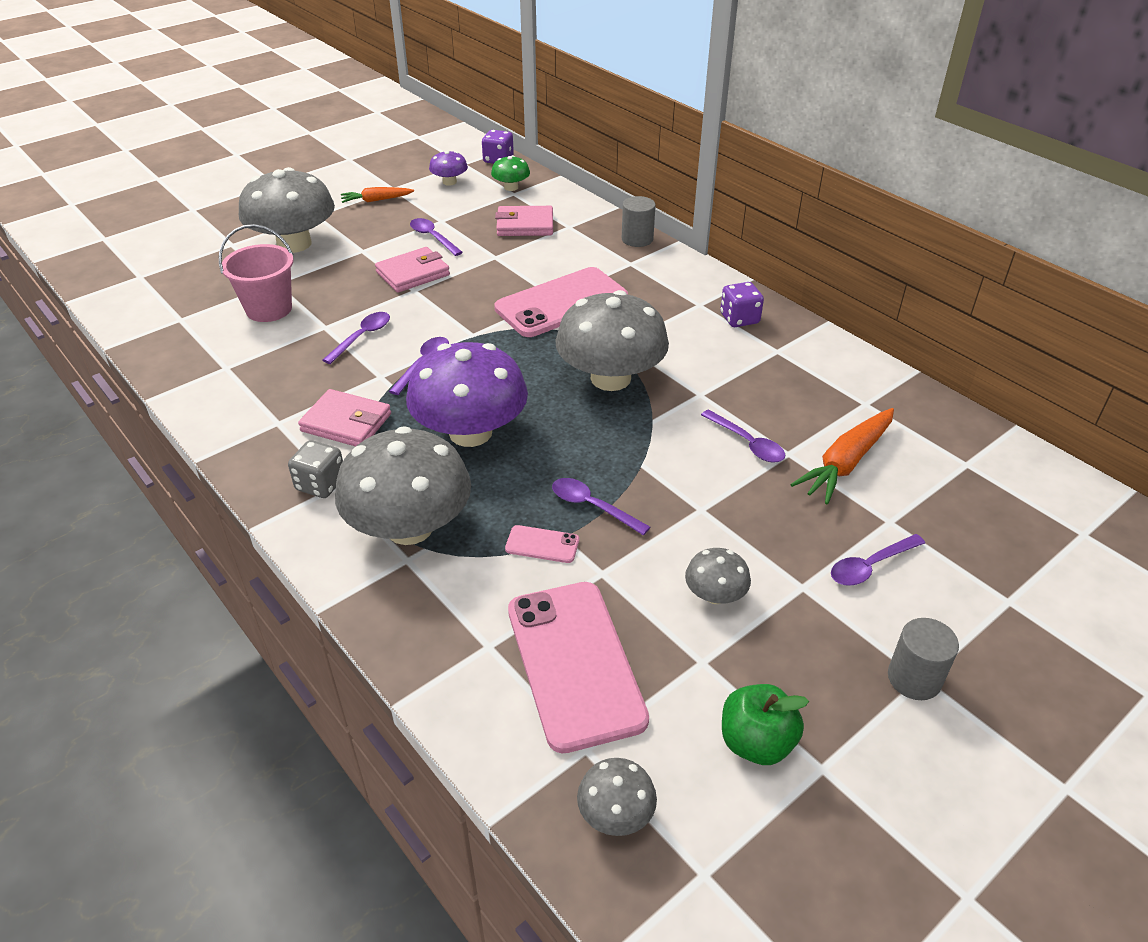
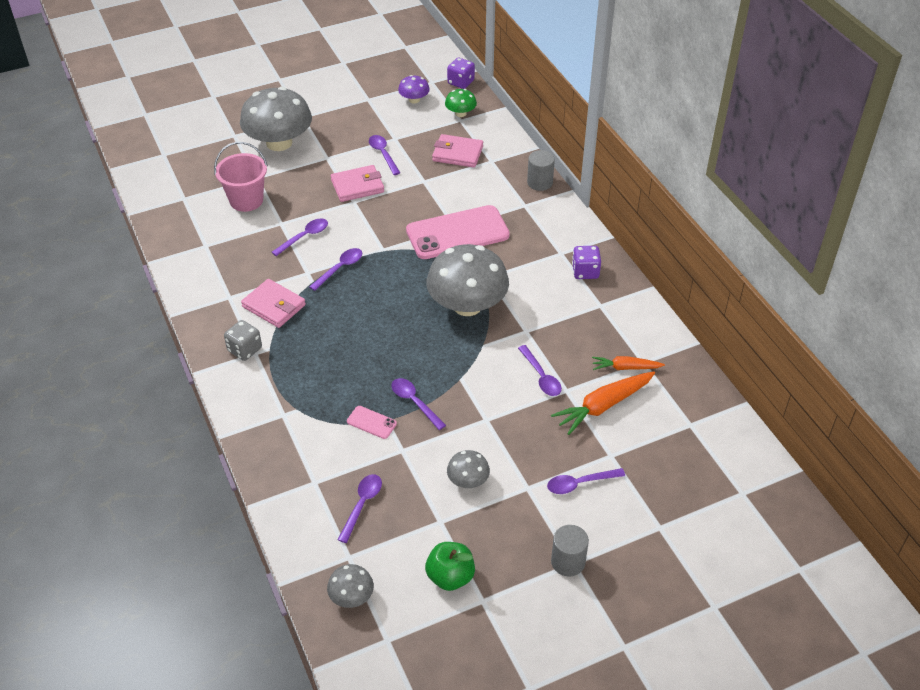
camera: 15 degrees right, 5 degrees up
grey mushroom [335,426,471,545] -> none
orange carrot [341,187,414,203] -> orange carrot moved to [592,356,665,370]
purple mushroom [406,342,528,447] -> none
pink phone [508,582,649,753] -> purple spoon [338,474,382,543]

